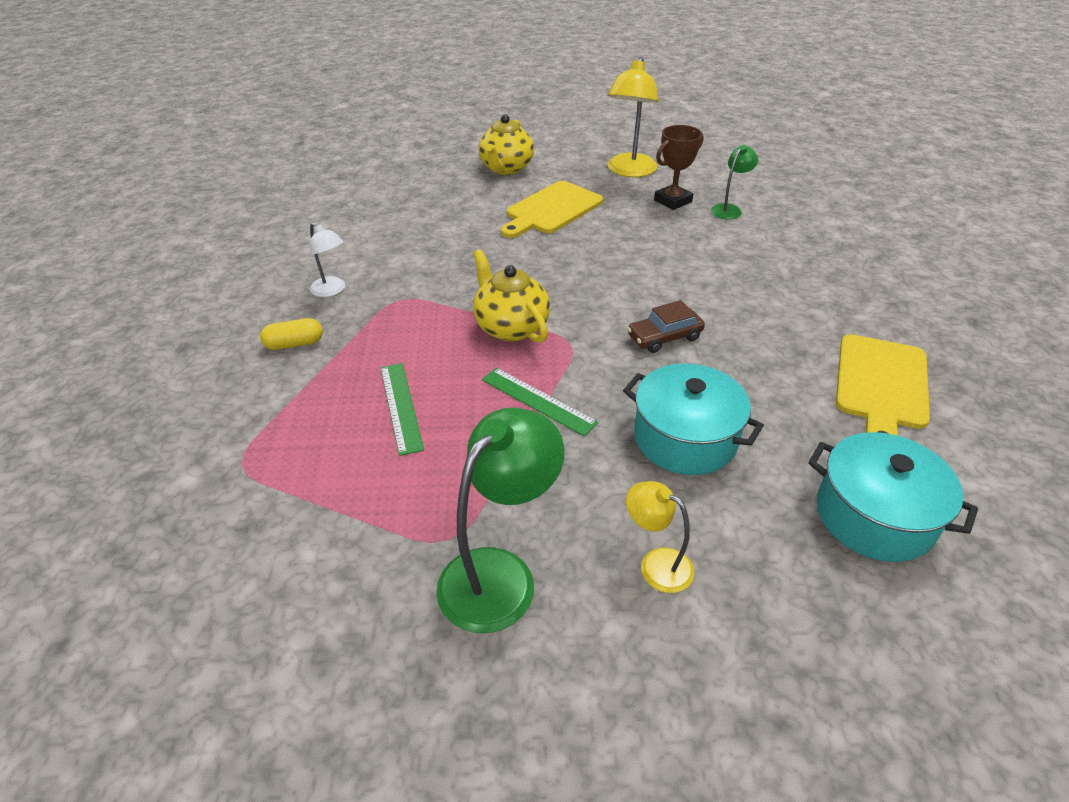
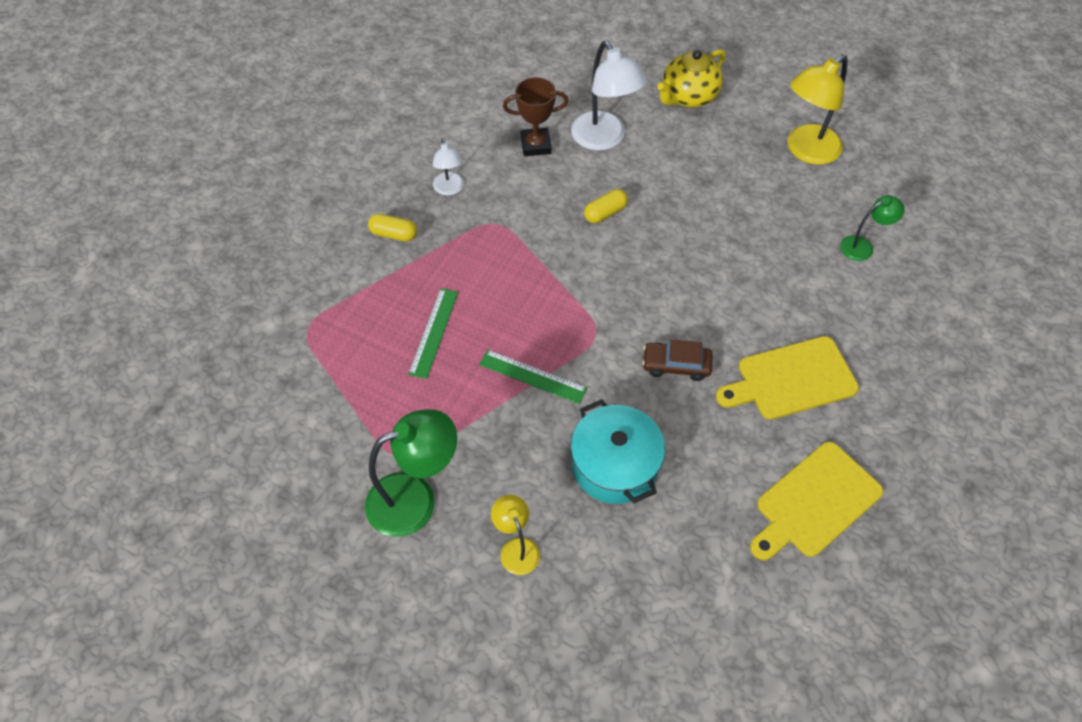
camera: 30 degrees right, 15 degrees up
yellow teapot [473,249,550,343] -> none
green ruler [482,368,598,436] -> green ruler turned 45 degrees counterclockwise [479,350,587,404]
yellow cutting board [501,181,603,238] -> yellow cutting board moved to [716,336,859,419]
brown trophy [654,125,703,210] -> brown trophy moved to [503,77,569,156]
turquoise pot [808,432,978,562] -> none
none -> white lamp [571,41,647,151]
none -> yellow capsule [584,189,628,223]

